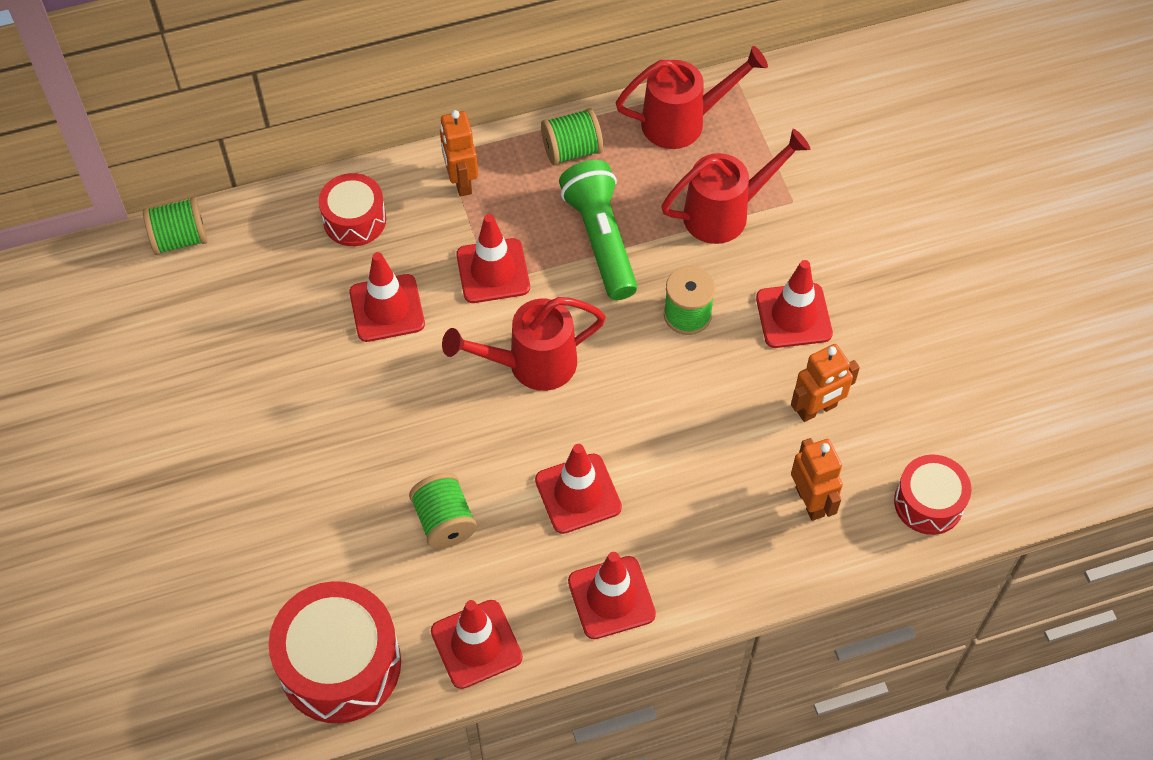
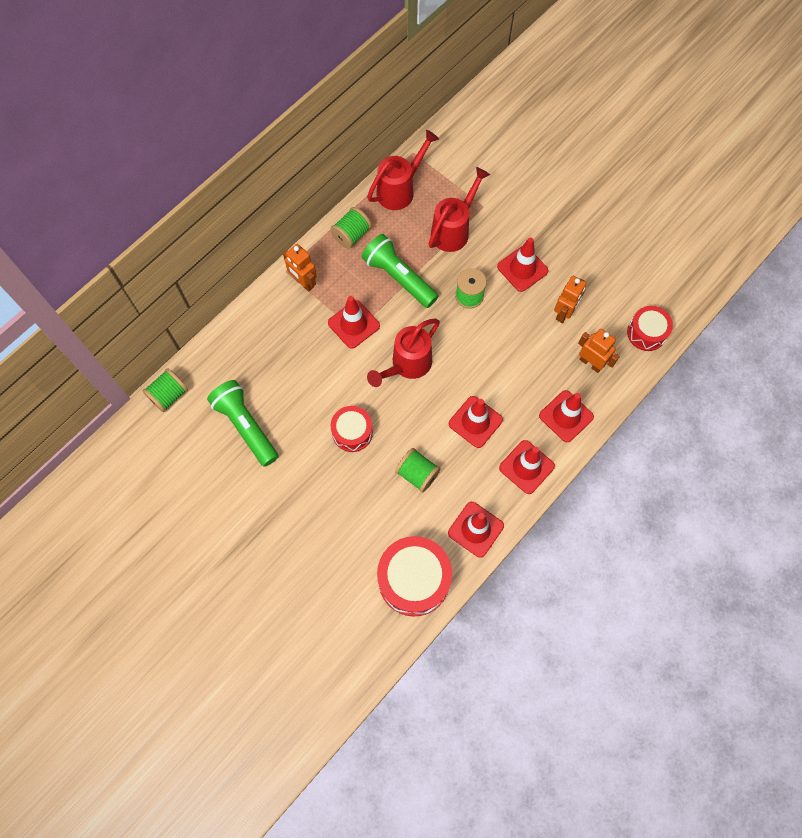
camera: 30 degrees left, 10 degrees up
red drum [319,173,386,246] -> red drum moved to [331,406,373,452]
red traffic cone [349,252,425,342] -> red traffic cone moved to [539,390,594,442]
none -> green flashlight [207,380,278,467]

